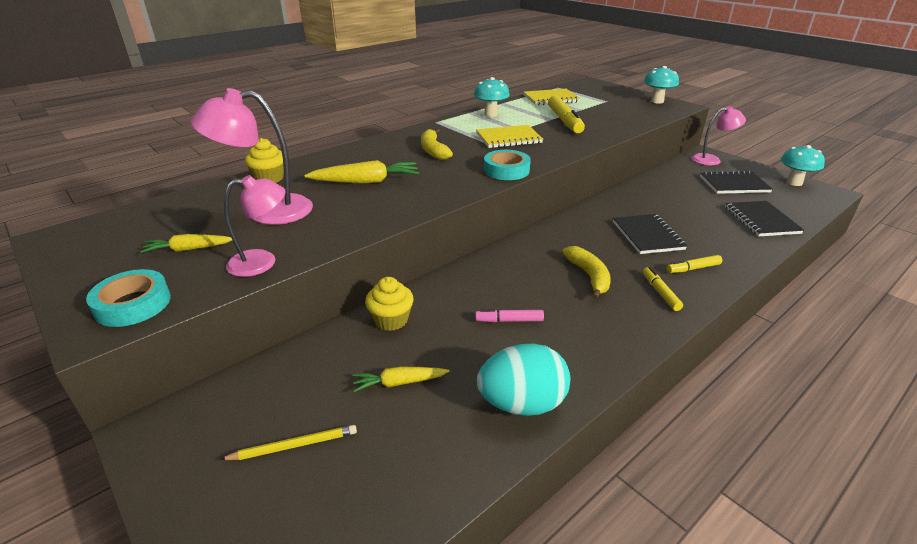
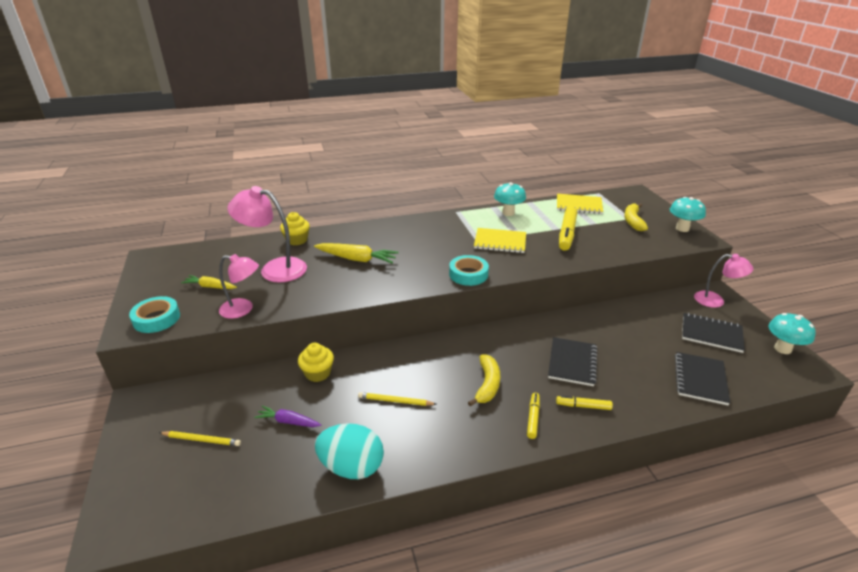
camera: 25 degrees right, 0 degrees up
yellow carrot [353,367,450,392] -> purple carrot [254,406,321,427]
yellow banana [421,129,453,160] -> yellow banana moved to [624,203,648,231]
pink marker [475,309,544,322] -> yellow pencil [358,392,437,406]

